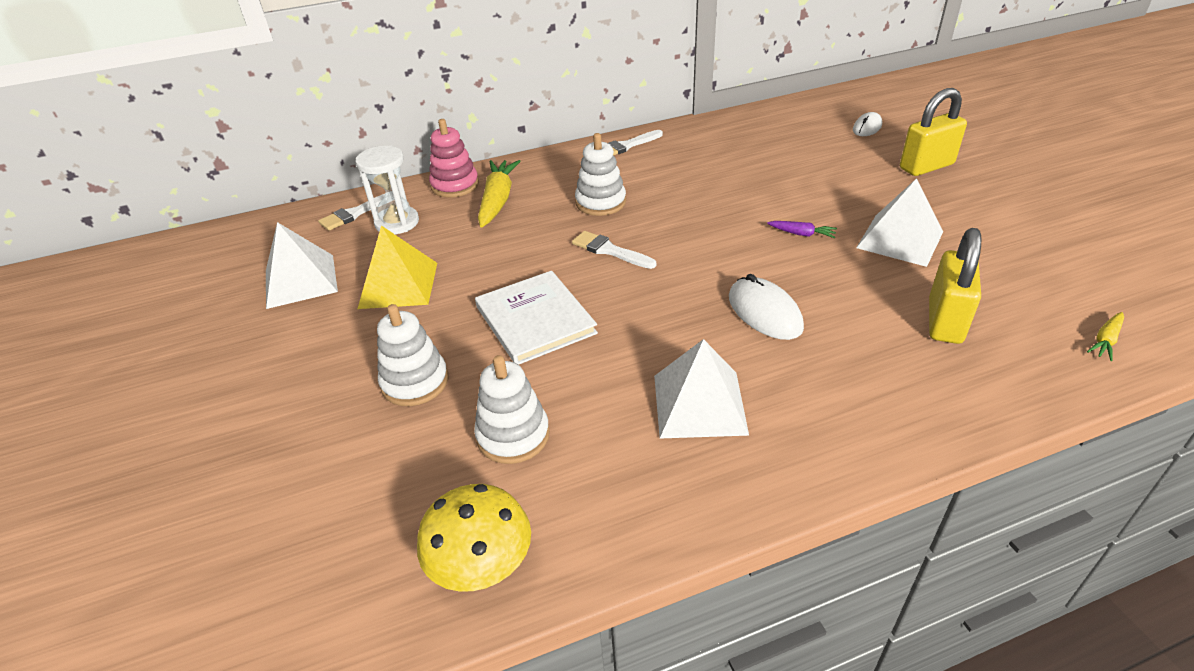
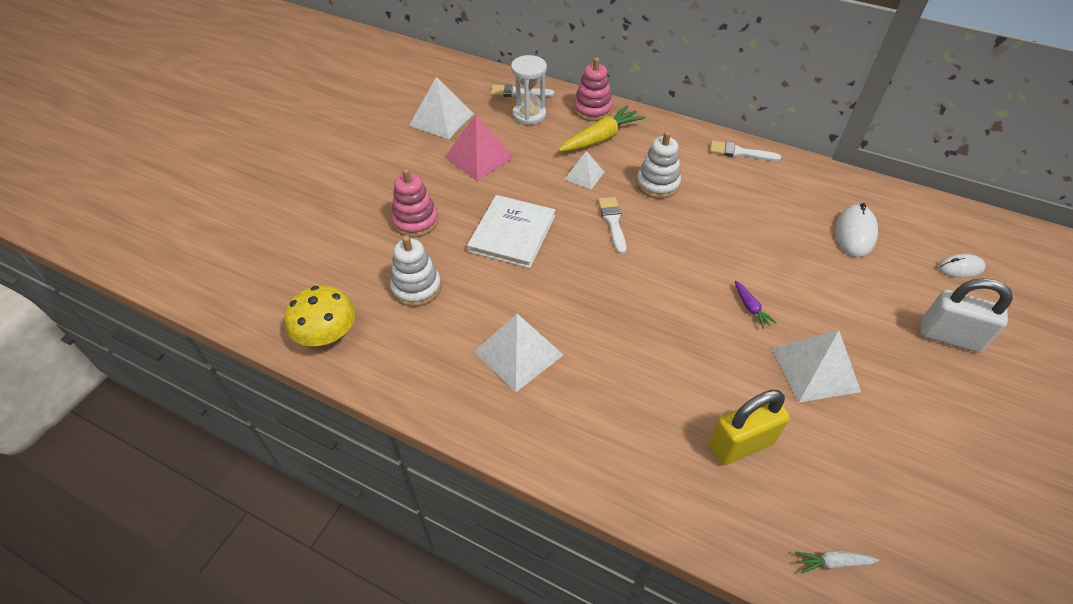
camera: 45 degrees right, 10 degrees up
yellow pyramid [358,225,437,309] -> pink pyramid [444,115,514,181]
white stacking toy [377,304,448,406] -> pink stacking toy [391,168,438,237]
white mouse [729,274,804,340] -> white mouse moved to [835,203,878,257]
yellow padlock [900,88,967,176] -> white padlock [921,278,1013,352]
yellow carrot [1087,312,1124,361] -> white carrot [795,551,879,574]
none -> white pyramid [564,151,604,189]

